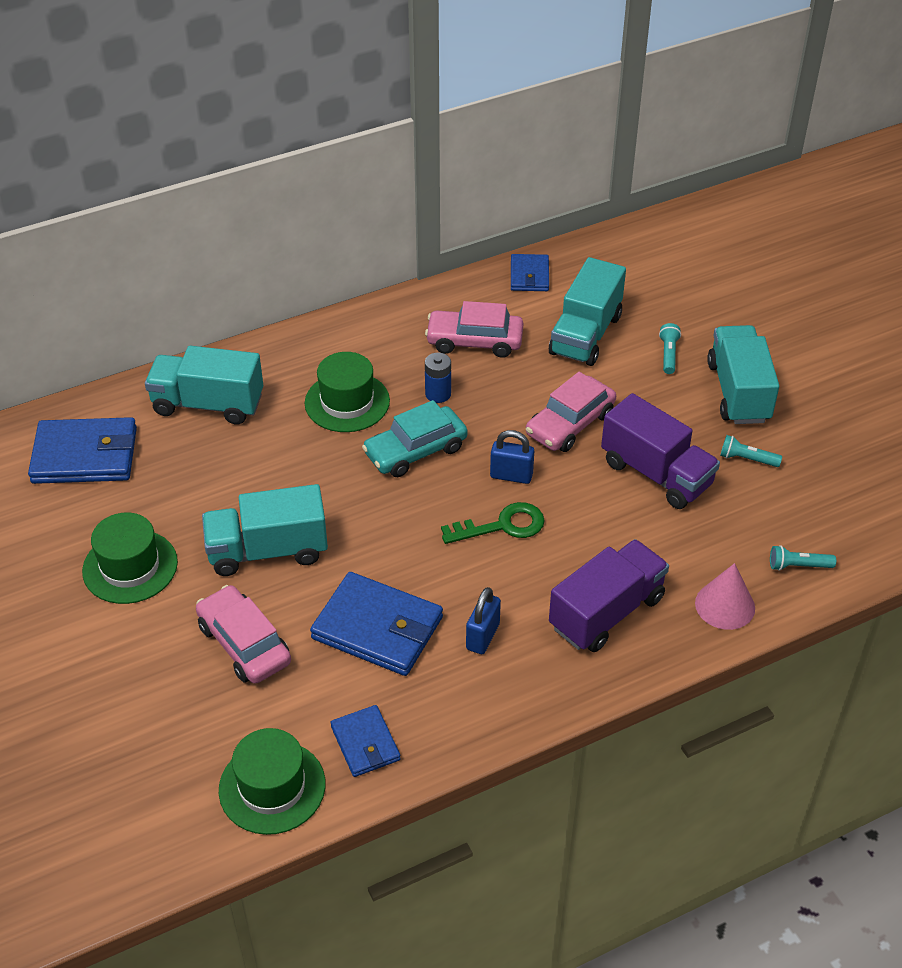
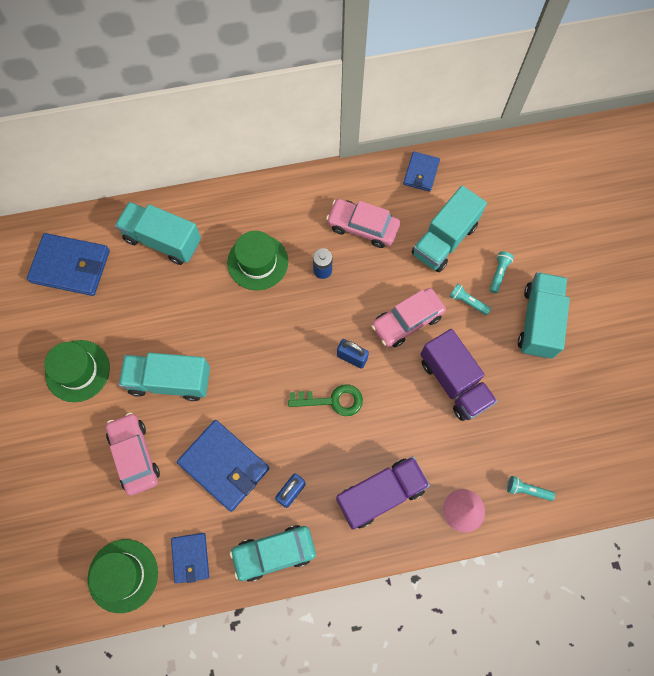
camera: 15 degrees right, 25 degrees up
turquoise car [362,400,468,477] -> turquoise car moved to [230,525,316,582]
turquoise flashlight [720,435,782,467] -> turquoise flashlight moved to [449,284,491,315]

